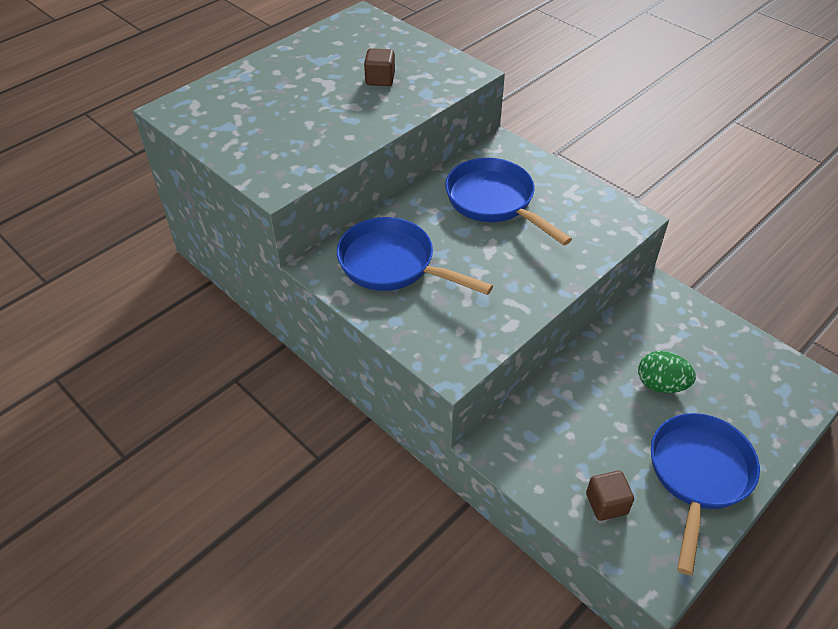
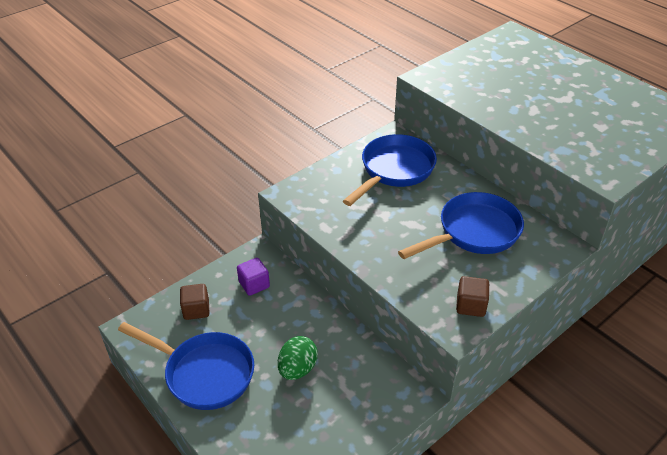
camera: 95 degrees right, 5 degrees down
brown cube [364,48,395,86] -> brown cube moved to [456,276,489,317]
none -> purple cube [237,258,270,296]

